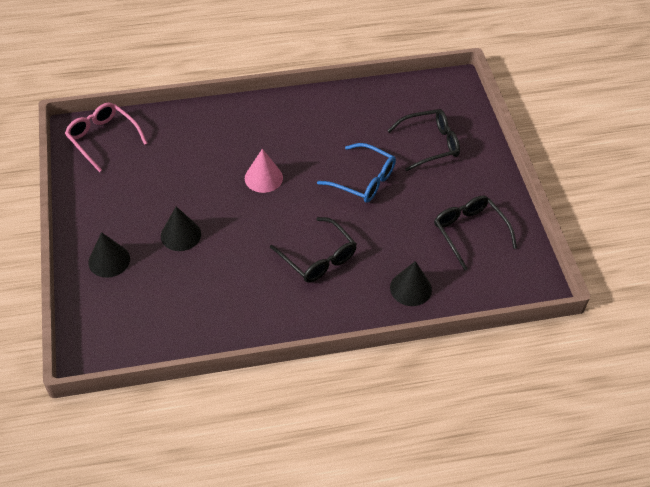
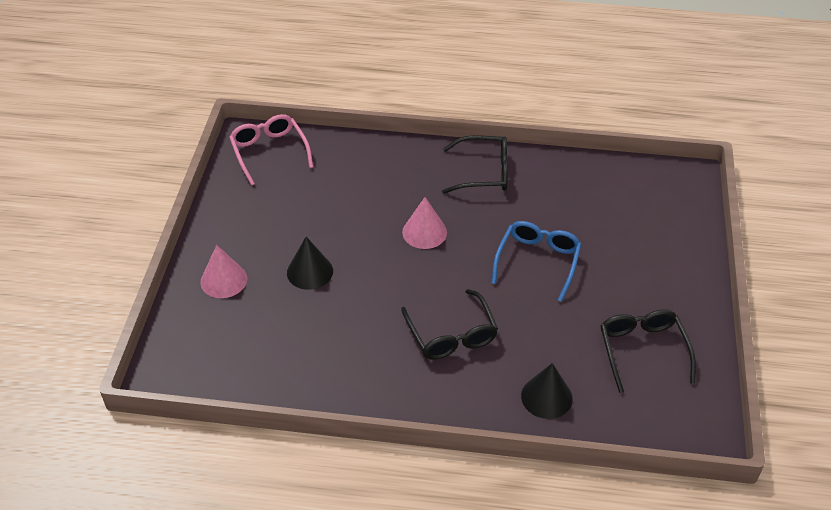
camera: 20 degrees right, 5 degrees down
black cone [88,232,130,278] -> pink cone [200,245,247,298]
blue glasses [317,143,396,203] -> blue glasses turned 120 degrees counterclockwise [492,221,582,302]
black glasses [387,109,460,171] -> black glasses moved to [442,135,508,194]

